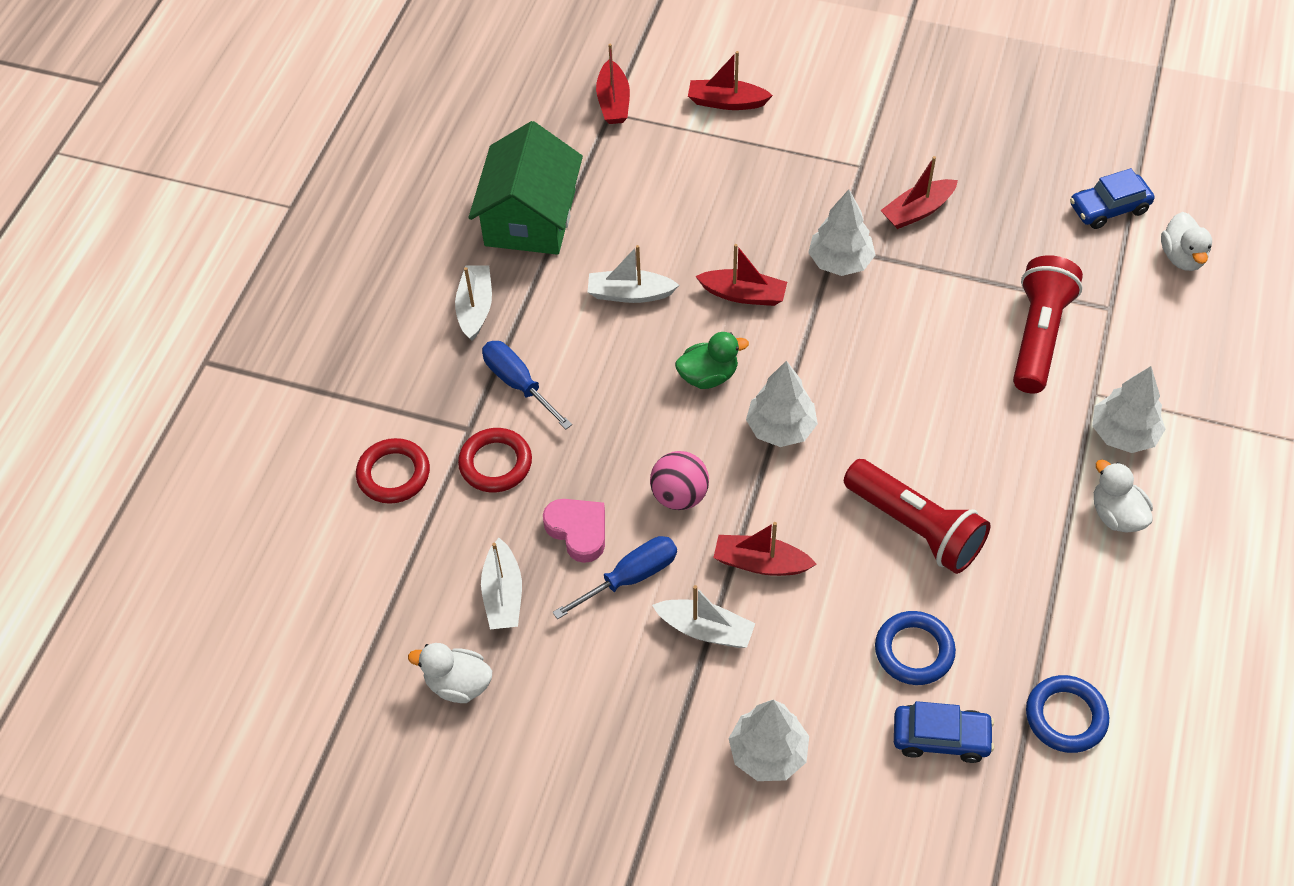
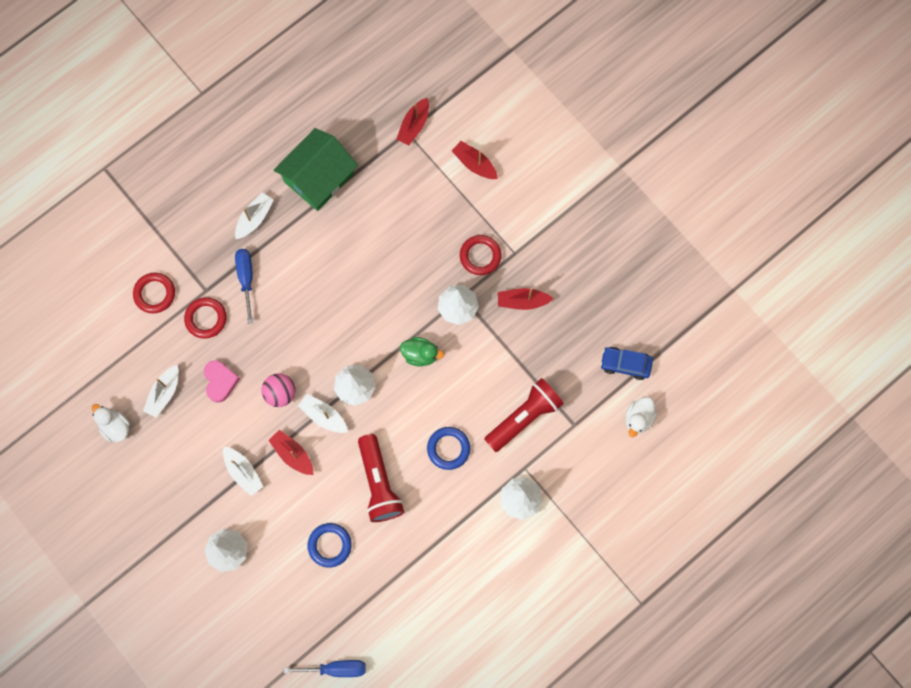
camera: 30 degrees right, 20 degrees up
blue screwdriver [553,536,677,619] -> blue screwdriver moved to [284,660,366,677]
white boat [588,245,679,303] -> white boat moved to [298,394,348,433]
green duck [675,332,749,389] -> green duck moved to [400,337,444,366]
red boat [695,244,787,306] -> none
blue car [894,701,994,763] -> none
blue ring [1026,675,1109,753] -> blue ring moved to [427,427,470,470]
white duck [1094,460,1153,532] -> none
none -> red ring [460,235,502,275]

